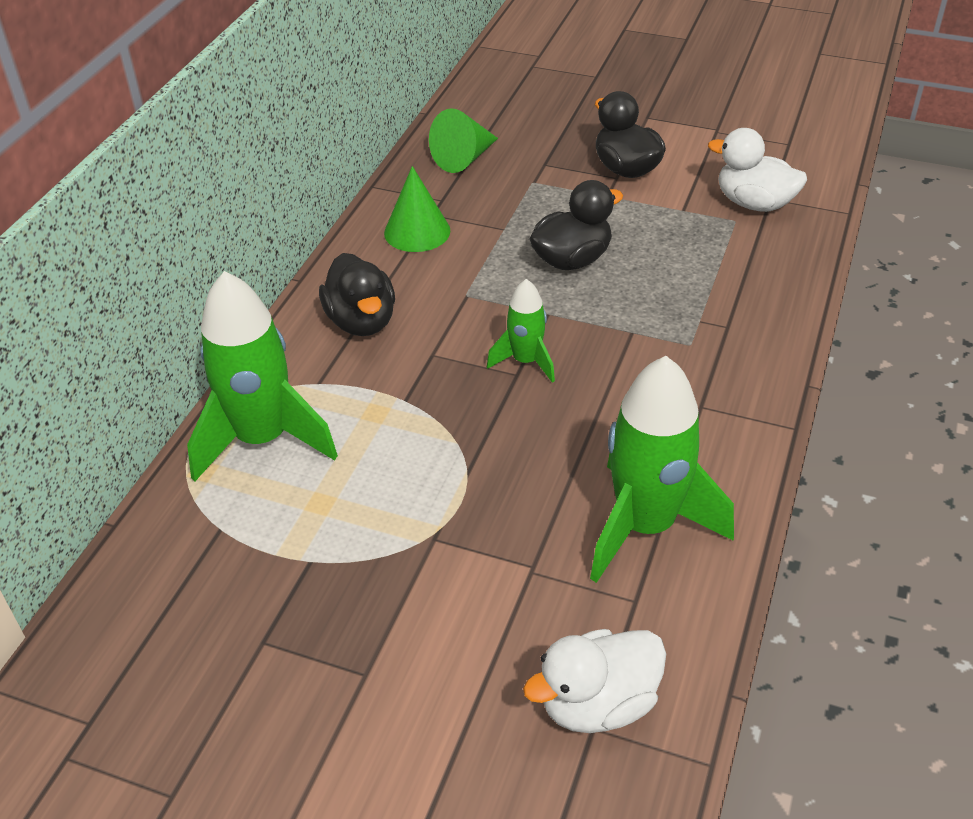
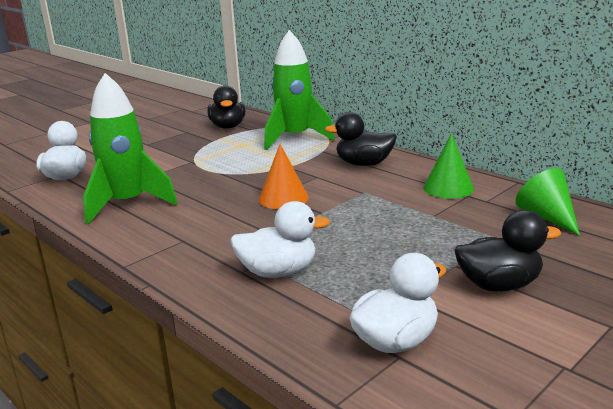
camera: 115 degrees right, 20 degrees down
green rocket [487,279,555,383] -> orange cone [259,144,309,209]
black duck [529,180,623,270] -> black duck moved to [207,85,245,129]
none -> white duck [230,201,330,278]

